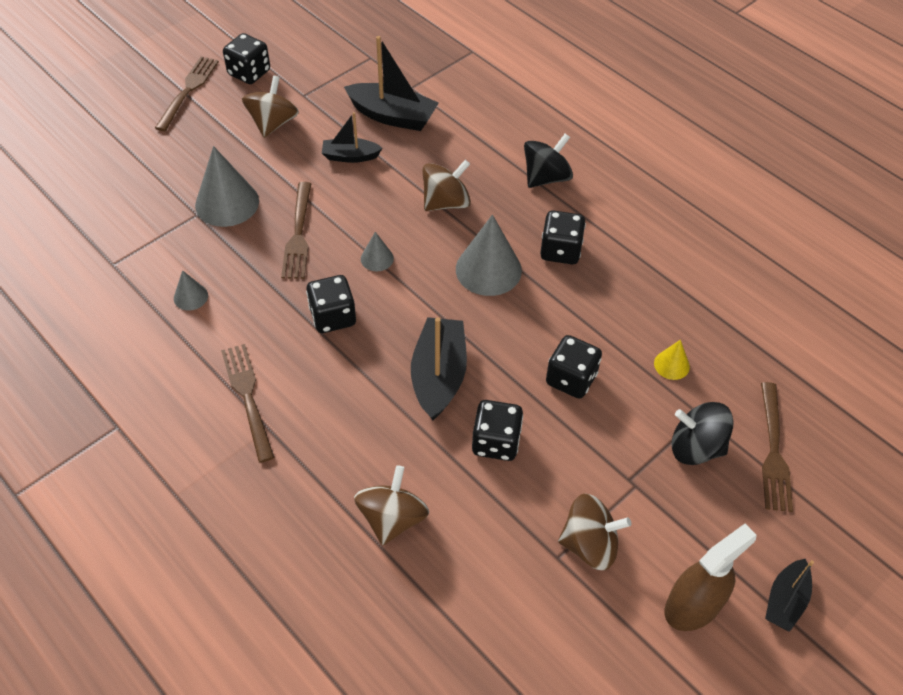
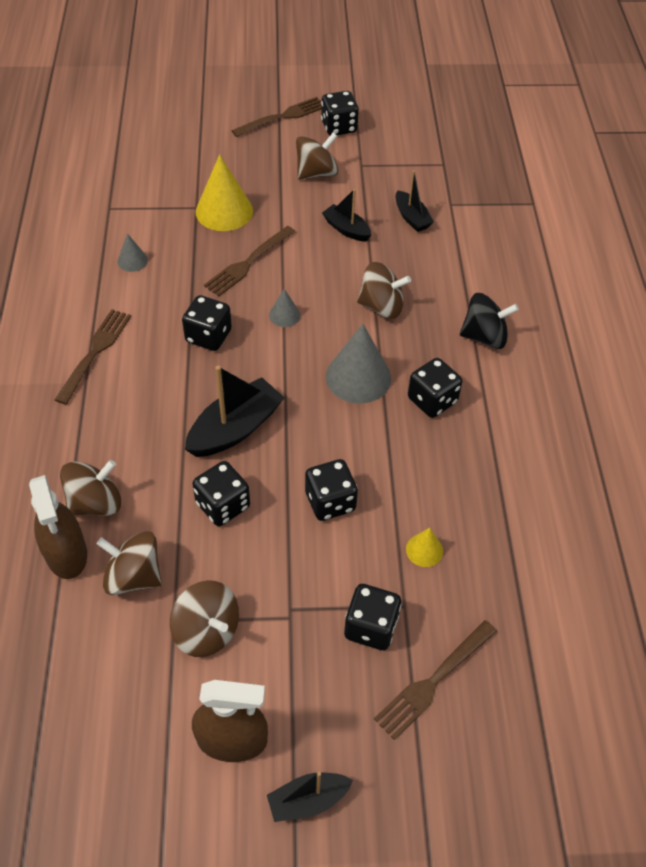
camera: 40 degrees right, 0 degrees up
grey cone [195,146,259,227] -> yellow cone [196,154,253,231]
black boat [344,36,438,131] -> black boat [396,170,434,232], size x0.60
black spinning top [671,402,734,465] -> black dice [344,584,401,650]
none -> brown spray bottle [29,475,87,579]
none -> brown spinning top [97,531,162,595]

